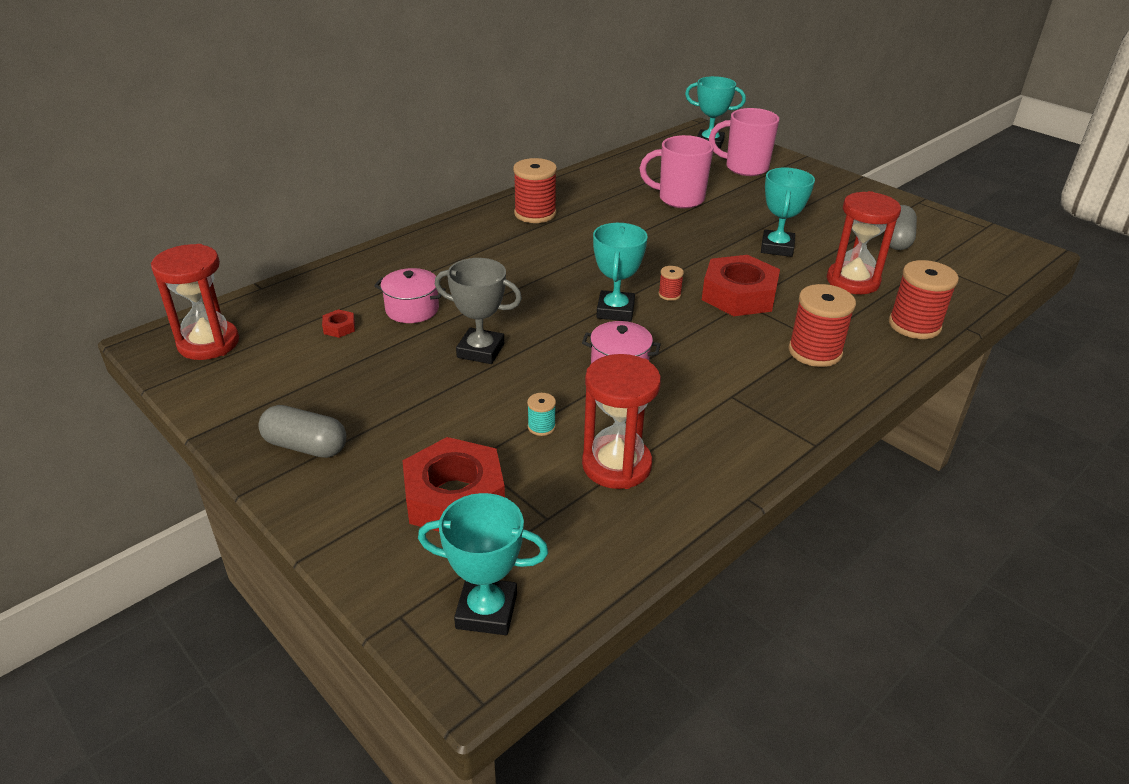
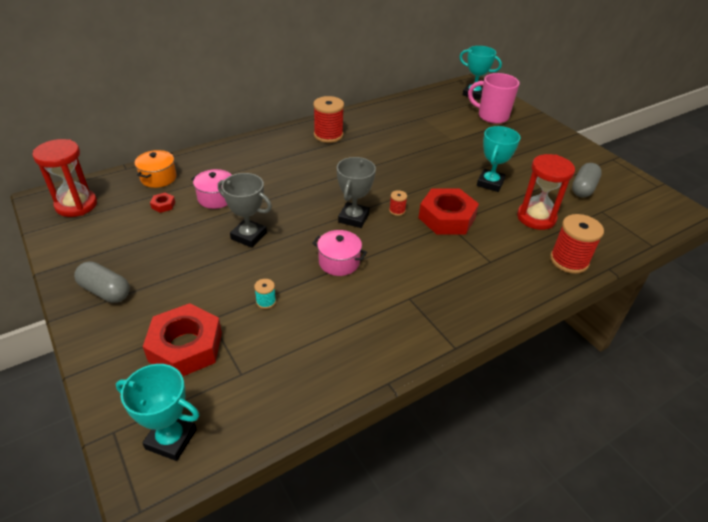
camera: 10 degrees right, 5 degrees up
red hourglass [582,354,661,489] -> none
turquoise trophy [593,223,648,322] -> grey trophy [337,157,376,228]
pink mug [639,135,714,208] -> none
red spool [788,284,856,367] -> none
none -> orange pot [134,150,177,188]

